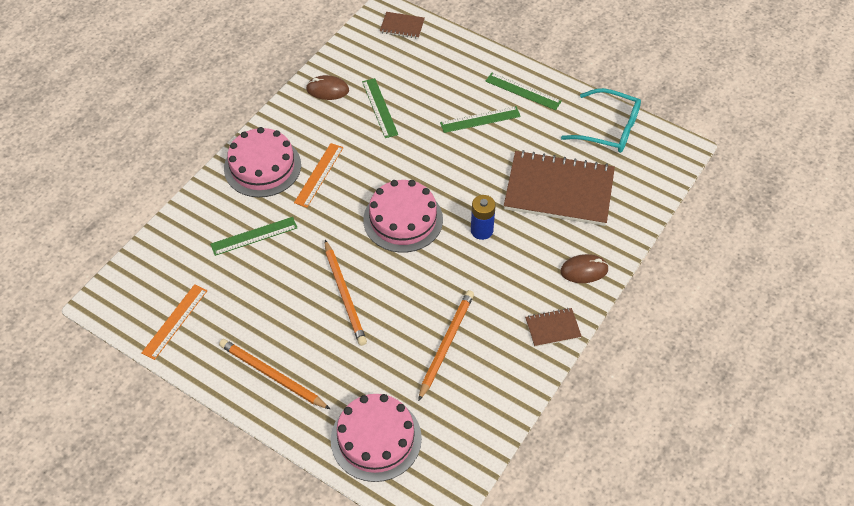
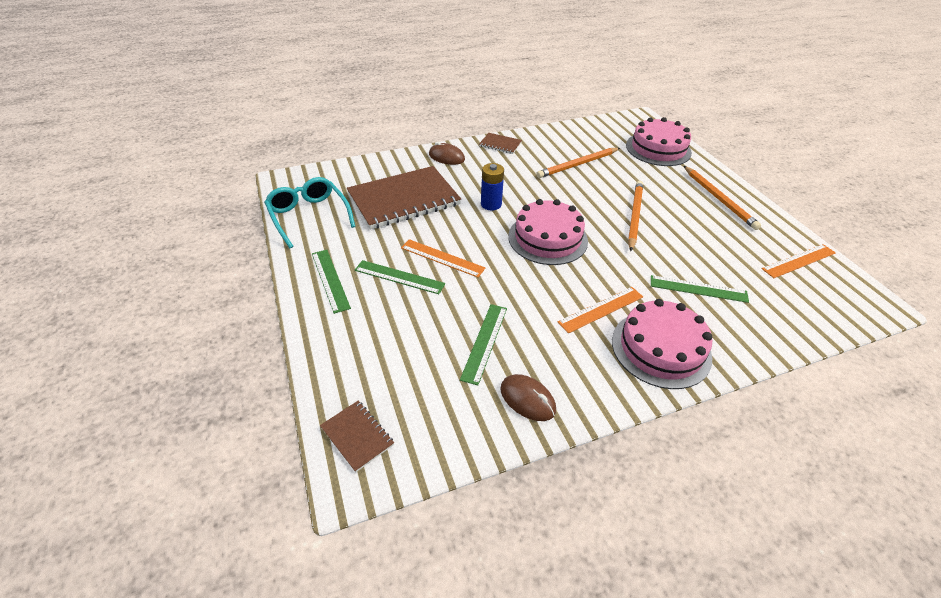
camera: 145 degrees left, 10 degrees down
brown notebook [504,150,615,226] -> brown notebook turned 75 degrees counterclockwise [347,166,461,230]
none -> orange ruler [401,239,485,277]

